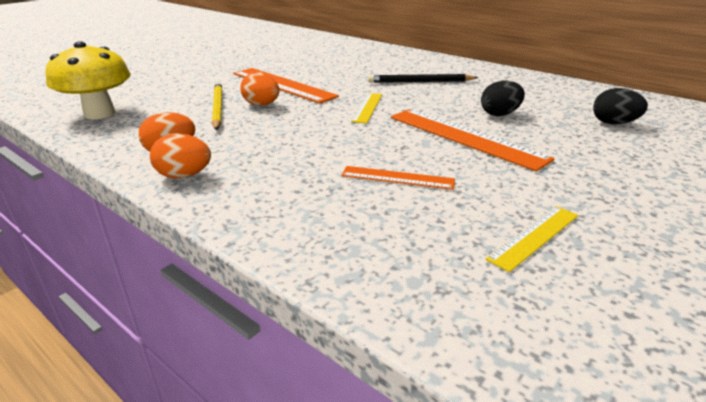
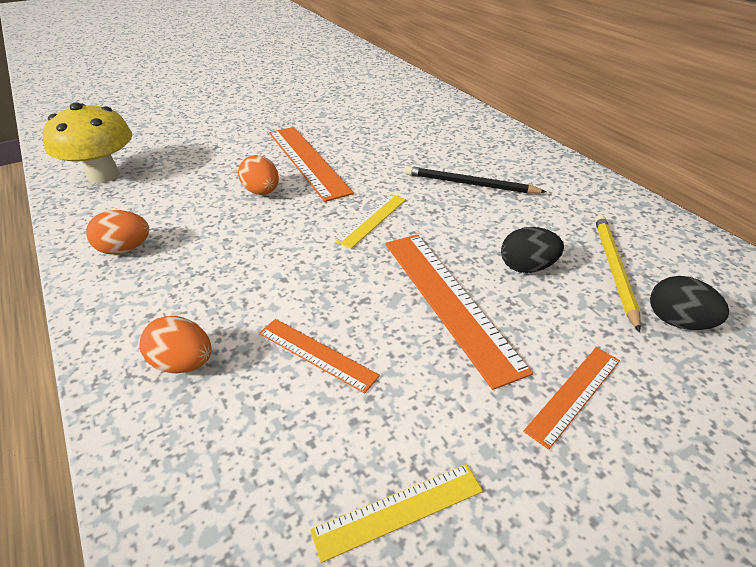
camera: 20 degrees right, 10 degrees up
orange egg [150,133,211,179] -> orange egg moved to [139,316,212,373]
yellow pencil [212,83,222,130] -> yellow pencil moved to [595,215,641,332]
none -> orange ruler [523,347,620,450]

